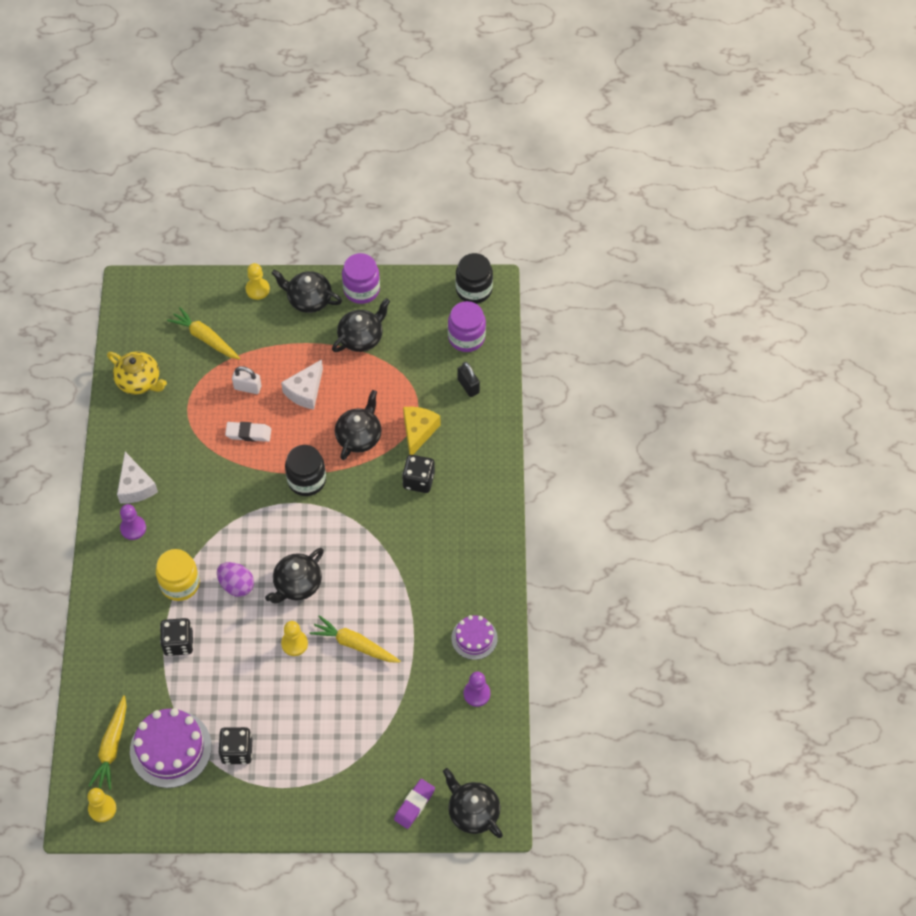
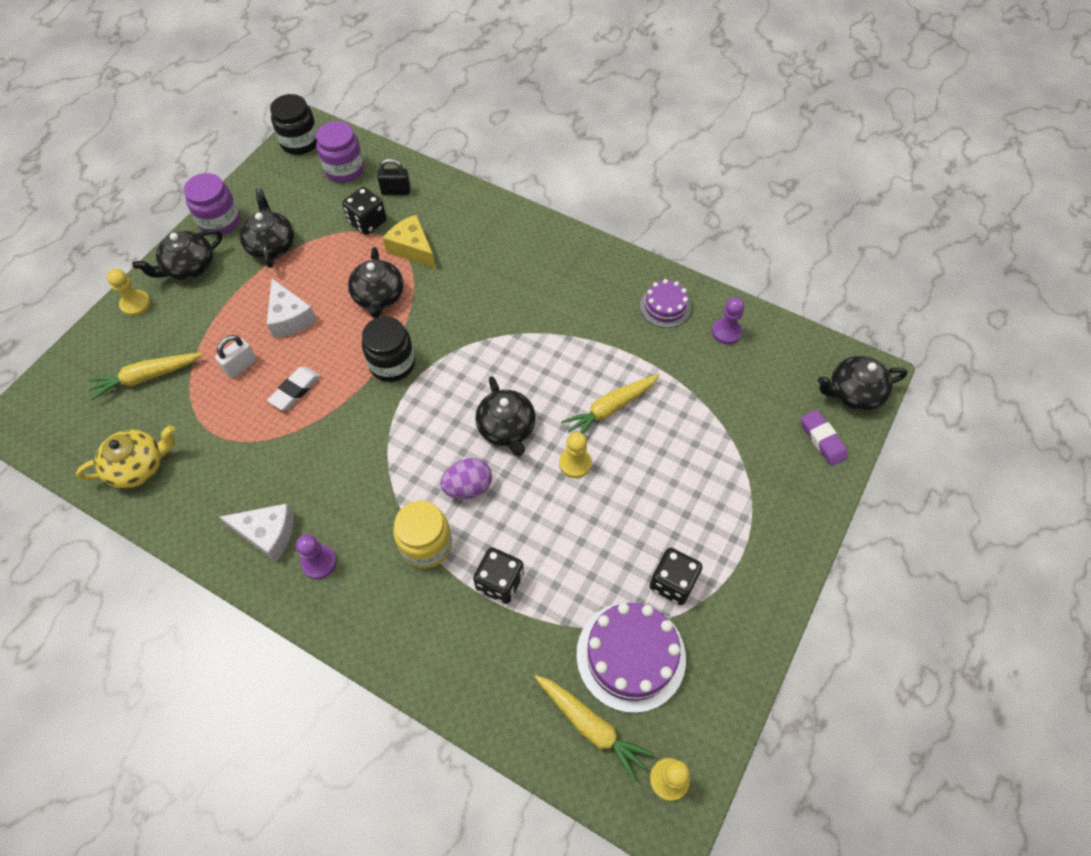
camera: 60 degrees left, 0 degrees up
black teapot [335,390,382,460] -> black teapot turned 150 degrees counterclockwise [348,247,404,318]
black dice [402,455,435,493] -> black dice moved to [342,187,387,235]

